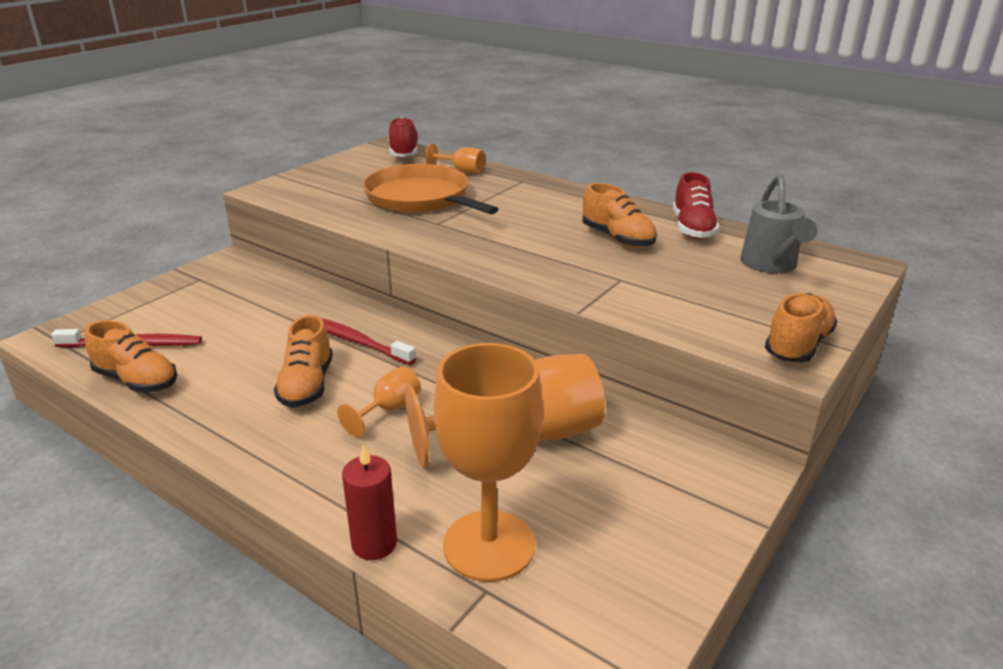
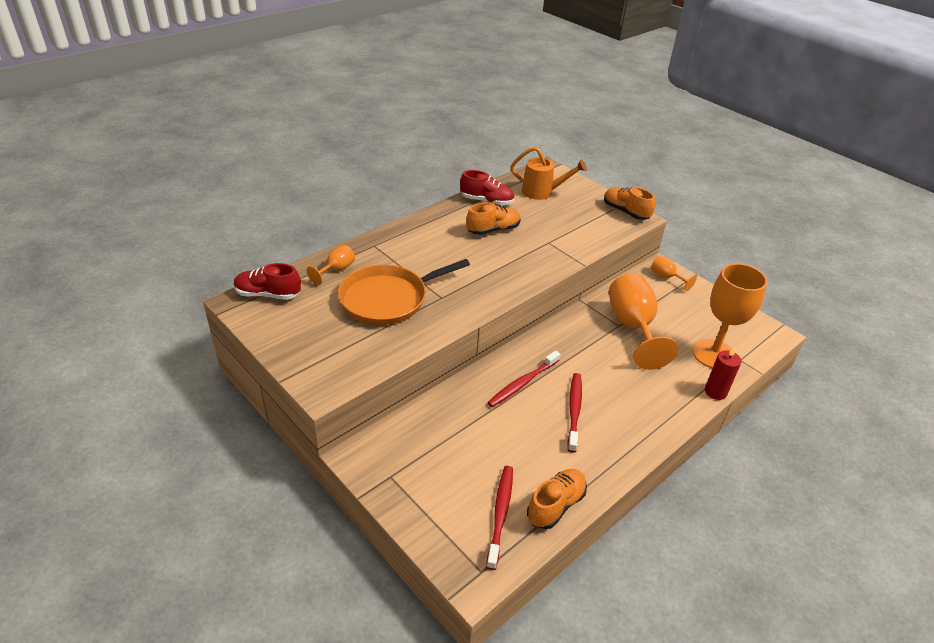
camera: 80 degrees left, 10 degrees up
orange shoe [274,315,333,408] -> red toothbrush [567,373,582,453]
orange goblet [337,366,421,437] -> orange goblet moved to [651,255,697,291]
grey watering can [740,174,817,273] -> orange watering can [510,147,587,200]

